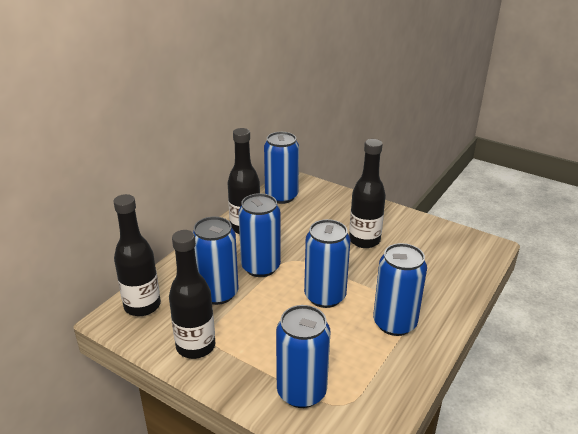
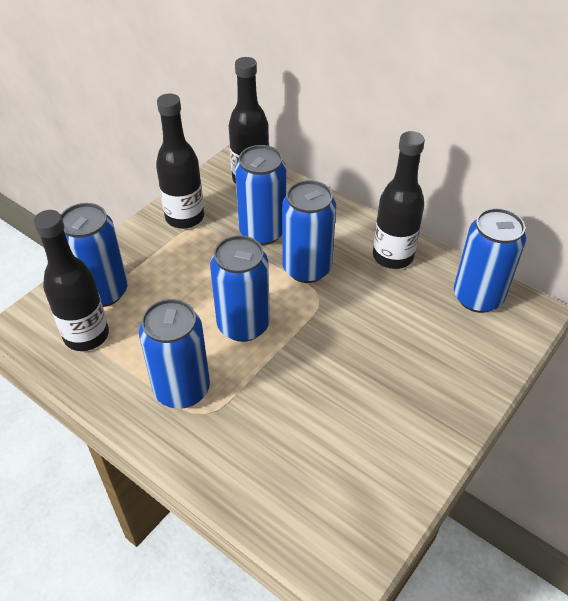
camera: 95 degrees right, 15 degrees up
black bottle [349,139,386,248] -> black bottle moved to [33,210,109,351]

